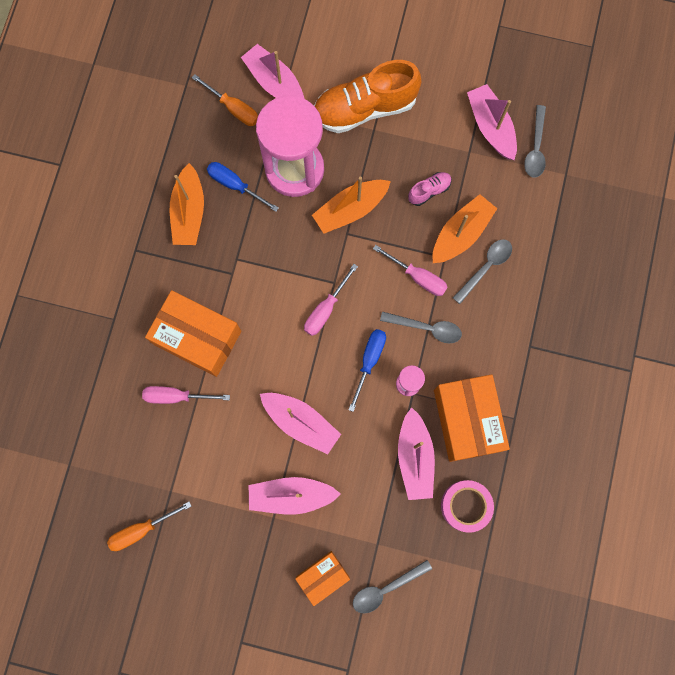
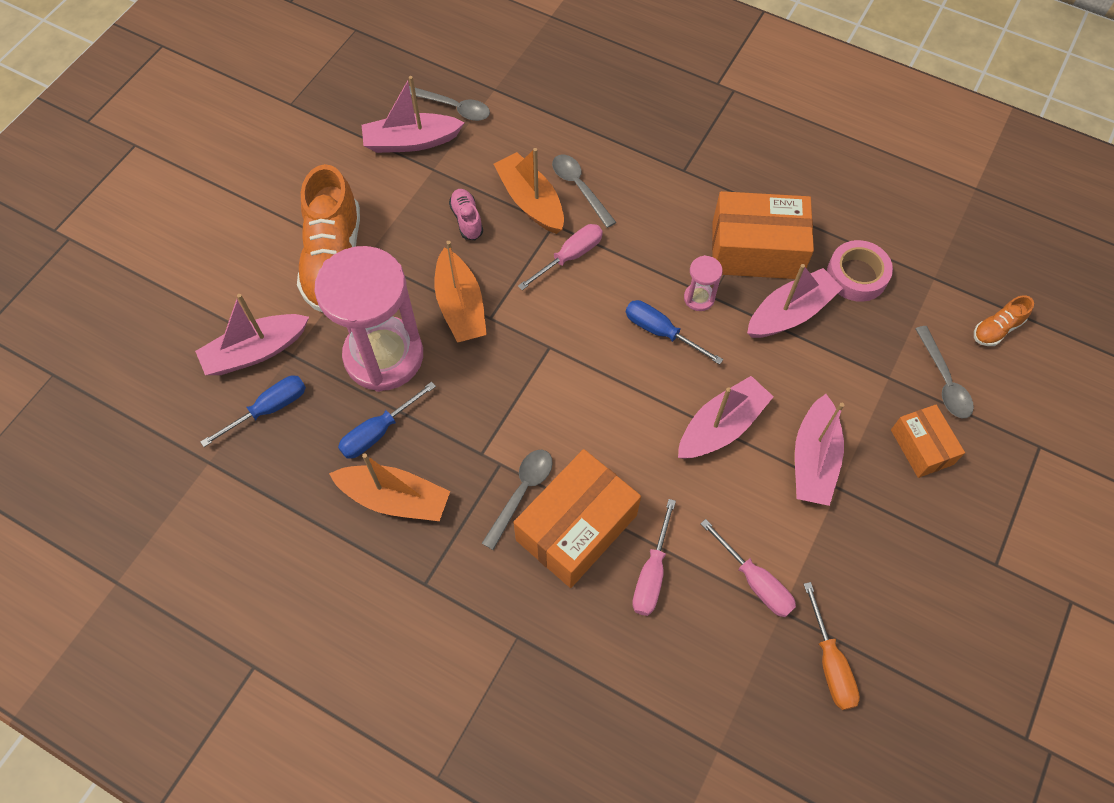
camera: 75 degrees left, 15 degrees down
orange screwdriver [192,74,258,126] -> blue screwdriver [201,375,306,447]
pink screwdriver [304,264,358,336] -> pink screwdriver moved to [700,519,796,617]
grey spoon [380,311,462,343] -> grey spoon moved to [482,450,553,550]
pink boat [398,407,435,500] -> pink boat turned 45 degrees counterclockwise [747,264,843,338]
none -> orange shoe [974,295,1034,346]

